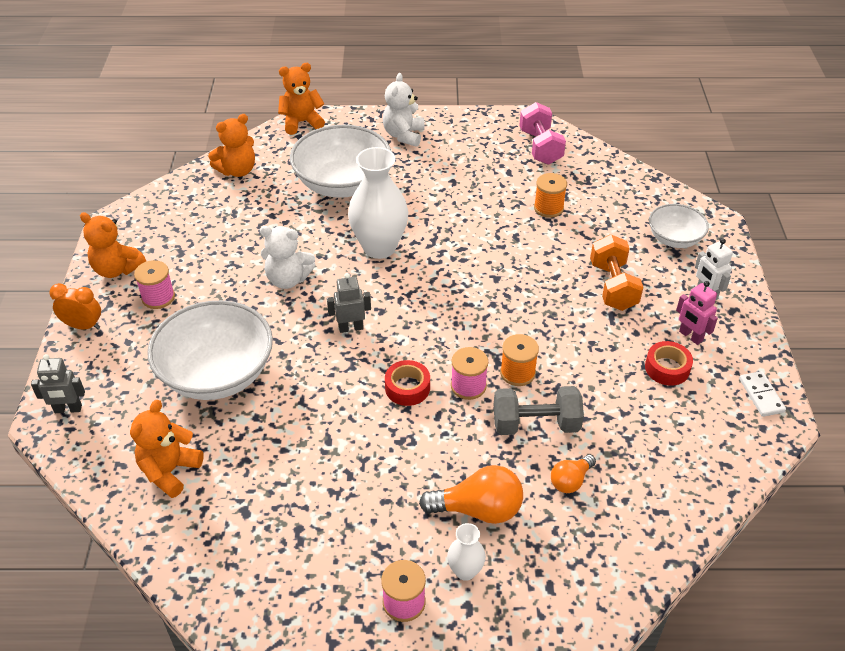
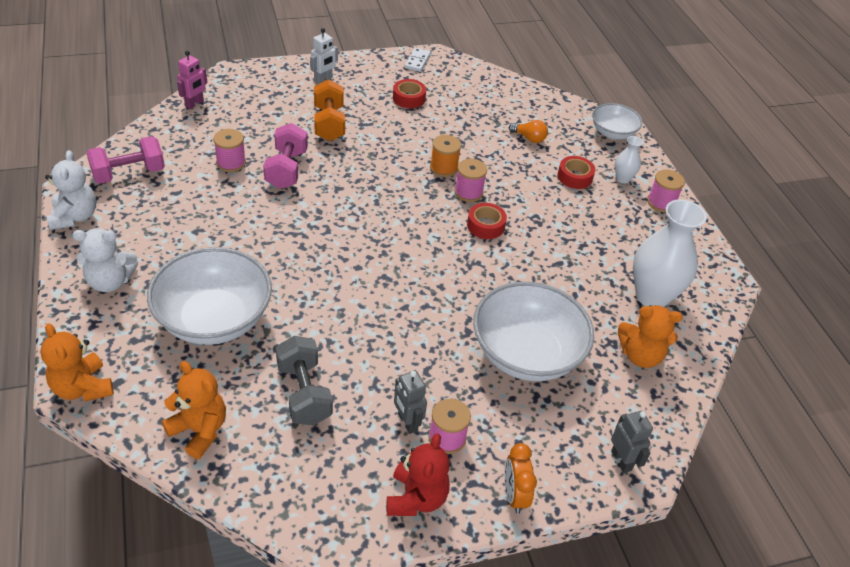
camera: 110 degrees left, 0 degrees up
orange teddy bear [80,212,146,278] -> red teddy bear [387,433,450,516]
white teddy bear [260,226,316,289] -> white teddy bear moved to [45,150,96,230]
grey robot [327,273,371,333] -> grey robot moved to [394,371,427,434]
white vase [348,147,408,259] -> white vase moved to [633,199,707,307]
orange light bulb [419,465,523,524] -> red tape [557,156,595,189]
grey dumbbell [494,386,584,435] -> grey dumbbell moved to [276,336,333,426]
orange spool [534,173,567,218] -> pink spool [213,129,246,172]
orange dumbbell [590,235,643,311] -> orange dumbbell turned 75 degrees counterclockwise [314,79,345,141]
white bowl [649,204,709,248] -> white bowl moved to [592,103,643,139]
pink robot [676,281,718,345] -> pink robot moved to [177,51,207,109]
white domino [739,371,786,417] -> white domino turned 45 degrees counterclockwise [405,48,431,72]
none -> pink dumbbell [263,123,308,189]

